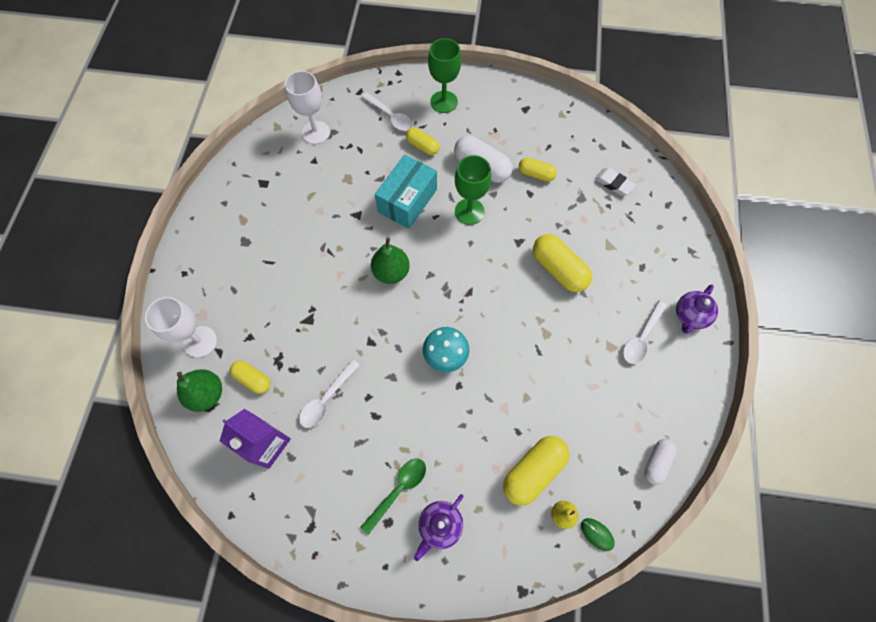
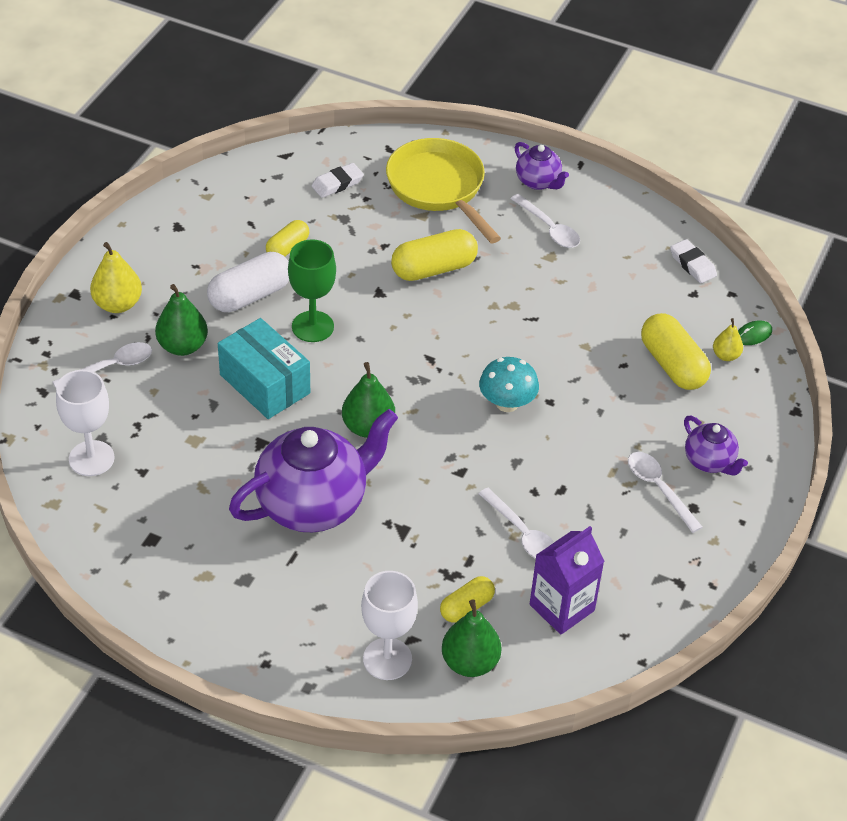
camera: 75 degrees left, 20 degrees down
green spoon [361,458,426,535] -> white spoon [628,452,702,533]
yellow capsule [406,128,439,155] -> green pear [155,284,208,356]
green goblet [428,38,461,113] -> yellow pear [90,242,142,313]
white capsule [644,439,677,485] -> white eraser [670,239,717,283]
none -> purple teapot [229,409,398,532]
none -> yellow pan [386,138,501,243]

